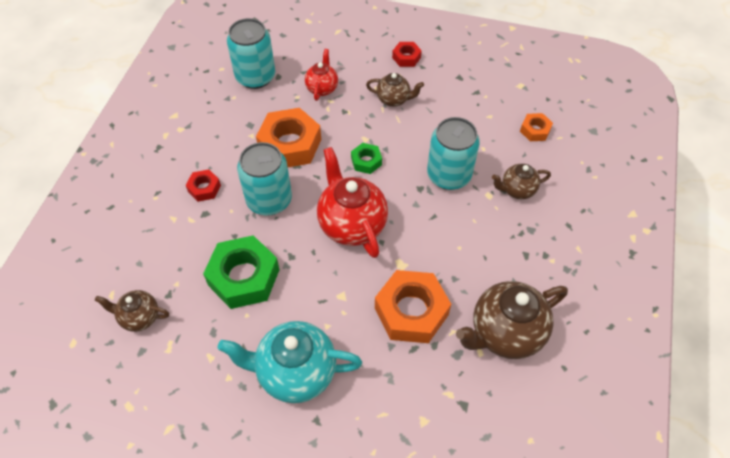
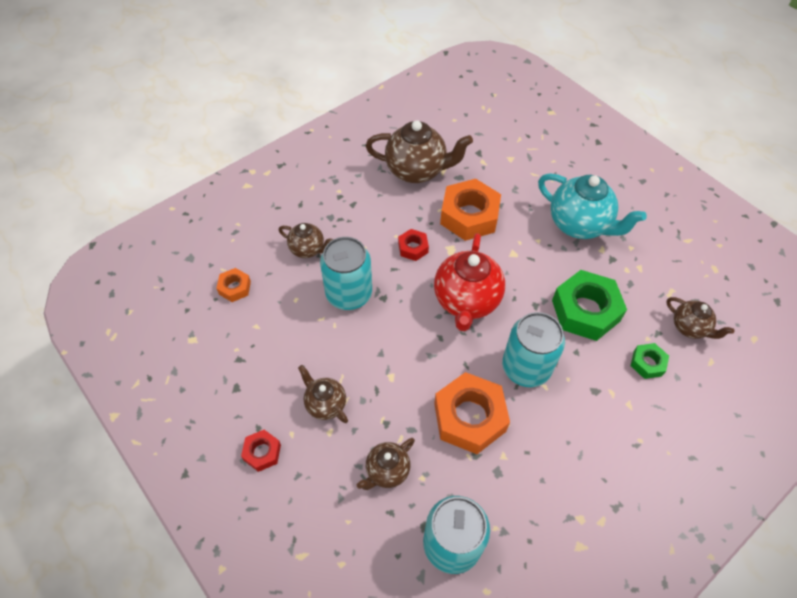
camera: 145 degrees left, 0 degrees up
red nut [186,169,221,202] -> red nut moved to [398,229,429,261]
red teapot [305,49,338,101] -> brown teapot [357,438,415,490]
green nut [351,143,382,174] -> green nut moved to [631,343,669,379]

